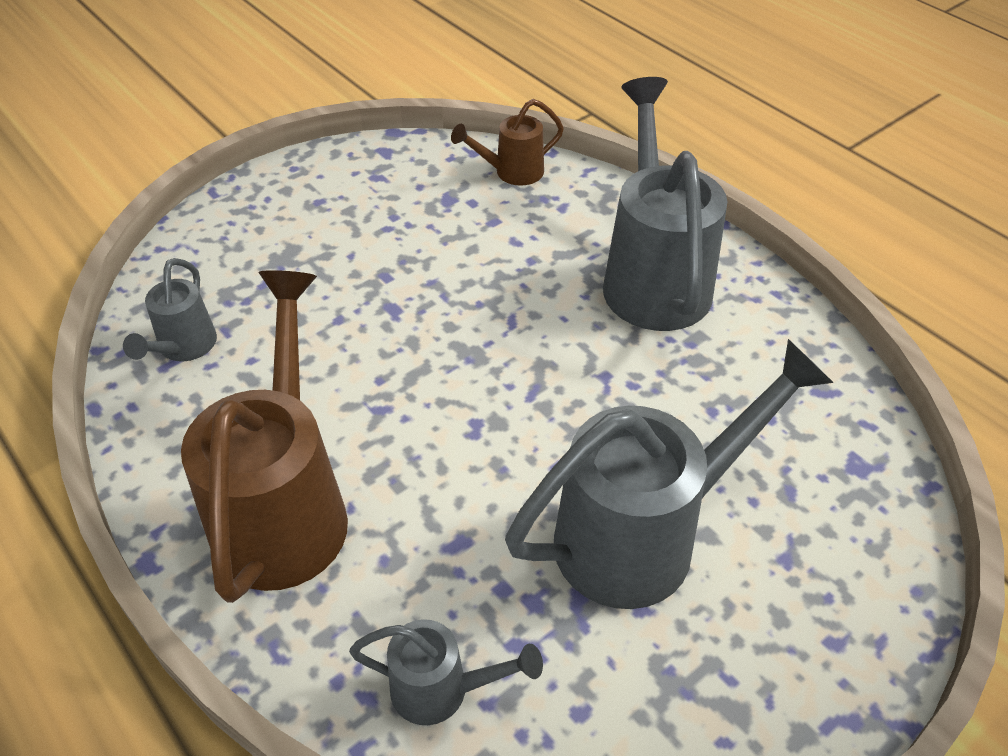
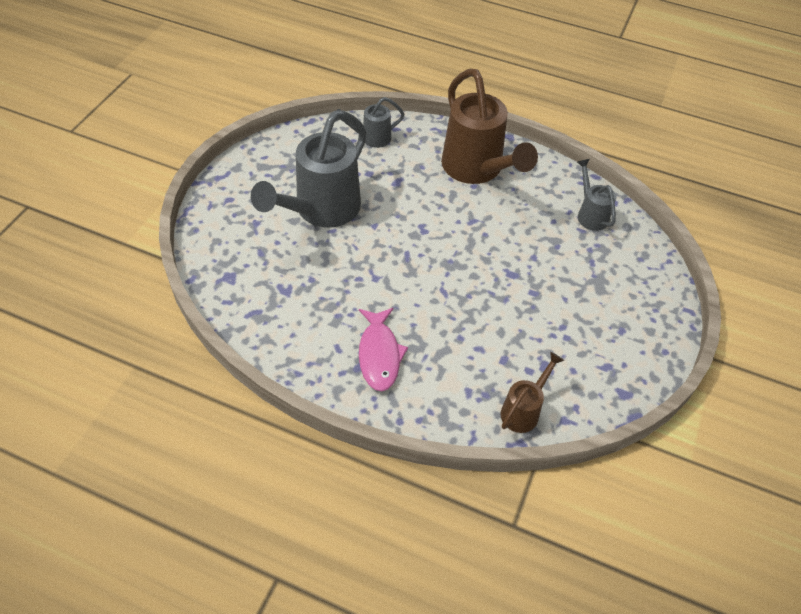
camera: 150 degrees right, 5 degrees up
grey watering can [603,77,727,331] -> pink fish [359,308,408,391]

